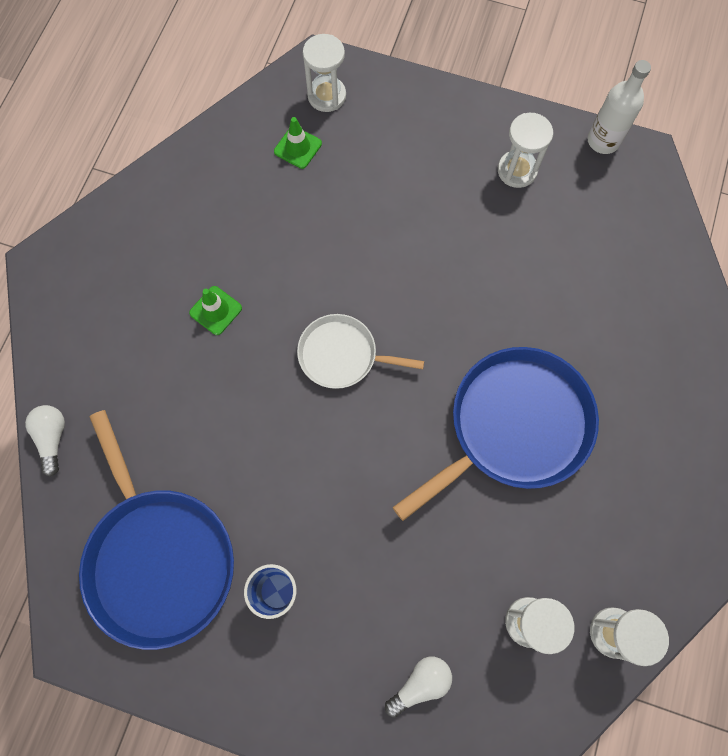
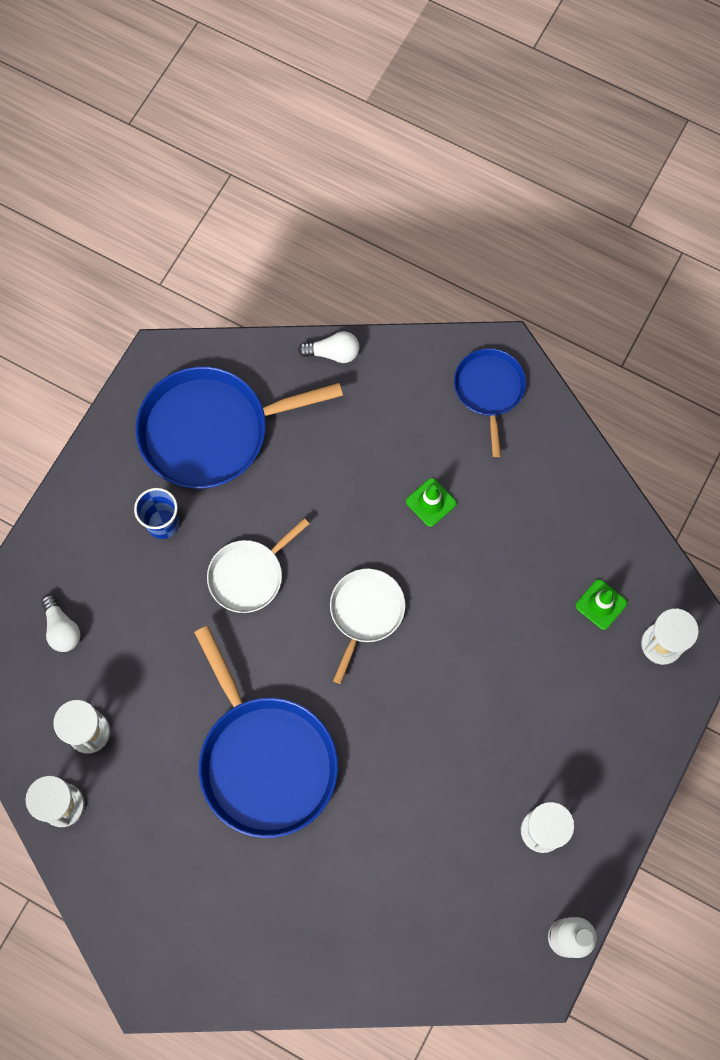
camera: 100 degrees right, 0 degrees up
none -> white pan [207,518,309,613]
none -> blue pan [454,348,526,457]

